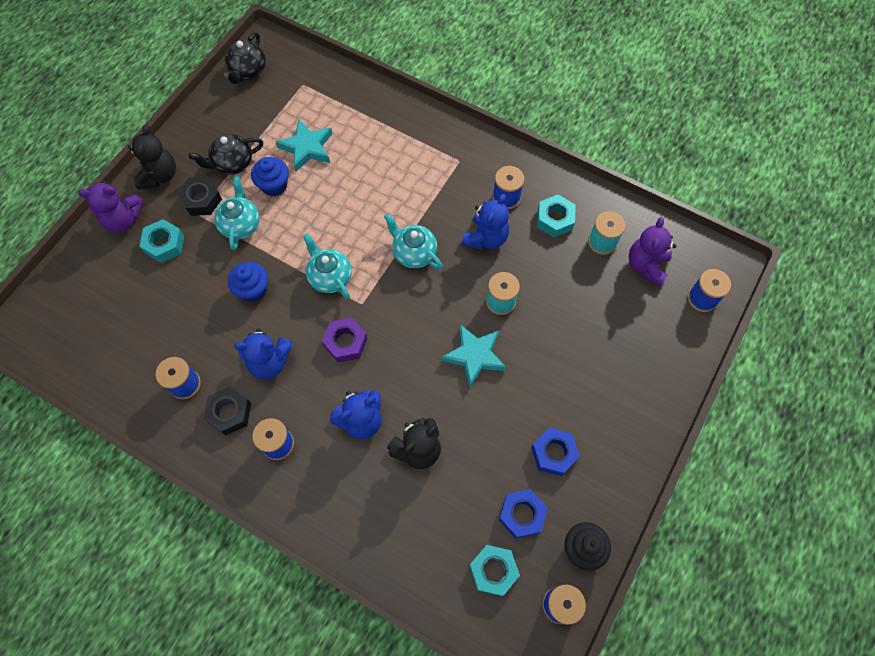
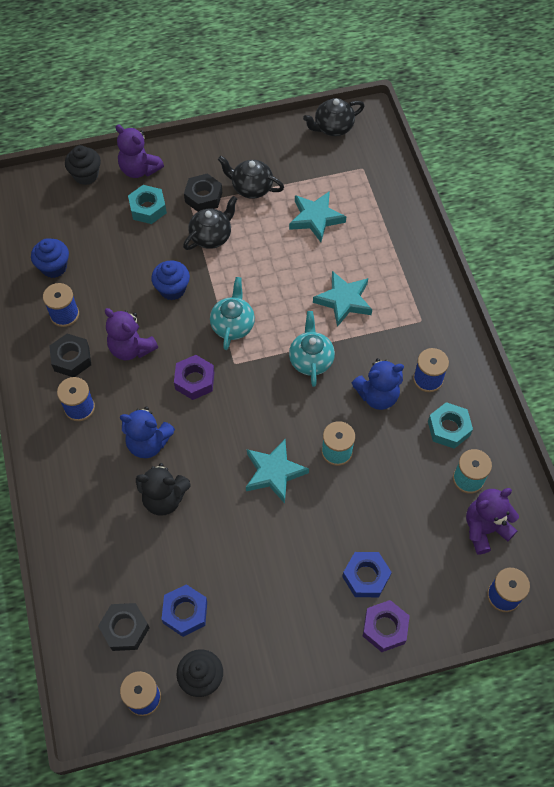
camera: 45 degrees right, 5 degrees down
black teddy bear [128,125,176,189] -> none
turquoise teapot [214,176,260,250] -> black teapot [183,196,237,250]
blue teddy bear [234,329,292,379] -> purple teddy bear [105,308,158,360]
blue cupcake [251,157,289,196] -> blue cupcake moved to [31,238,69,278]
turquoise nut [469,545,520,596] -> black nut [98,603,149,651]
blue nut [531,427,580,476] -> blue nut moved to [342,552,392,597]
none -> black cupcake [65,145,101,185]
none -> turquoise star [313,271,372,327]
none -> purple nut [363,600,410,652]

